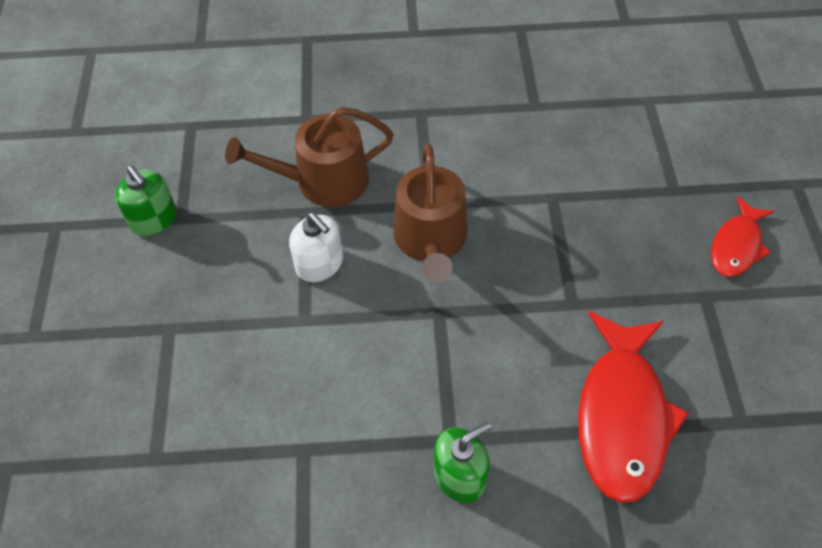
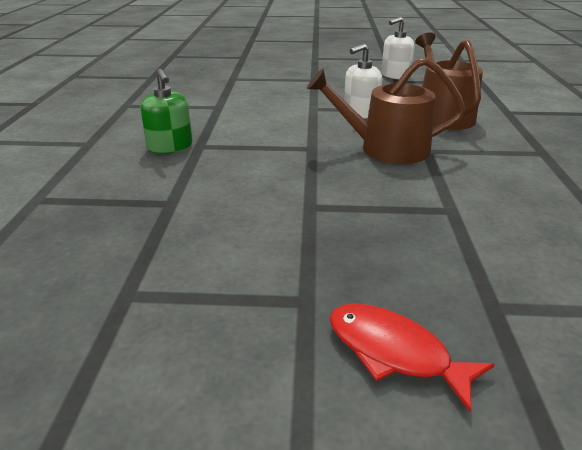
camera: 95 degrees right, 25 degrees down
green soap dispenser [115,166,177,236] -> white soap dispenser [381,17,415,79]
red fish [578,311,689,503] -> none

